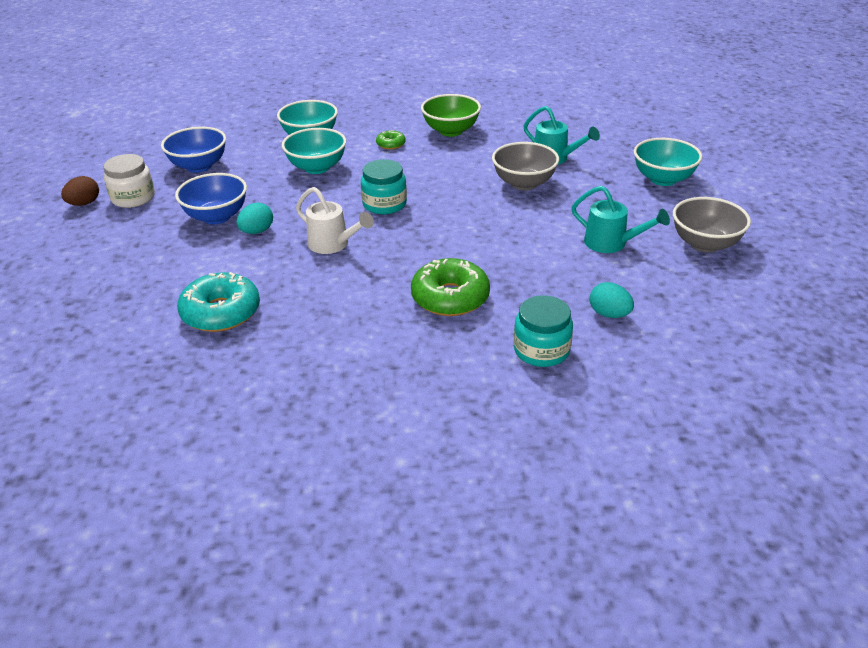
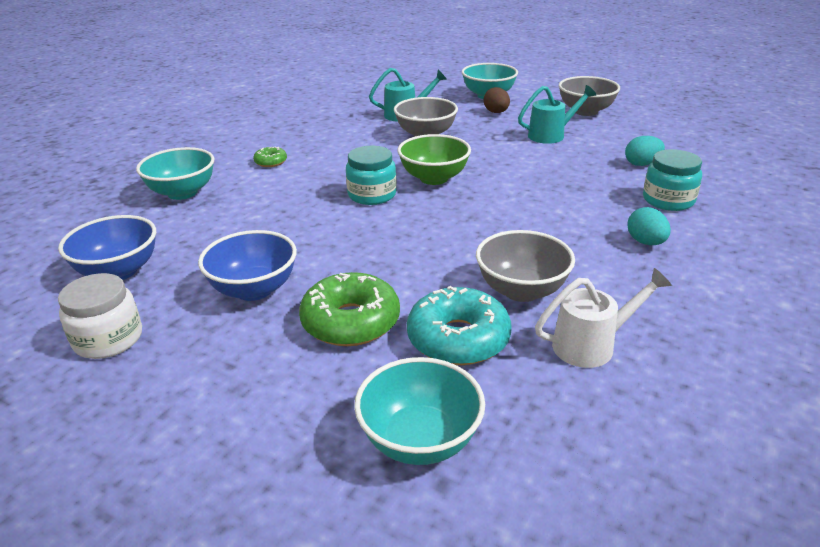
camera: 55 degrees left, 5 degrees down
brown egg [61,176,99,206] -> brown egg moved to [484,87,510,113]
turquoise egg [237,203,273,234] -> turquoise egg moved to [627,207,671,245]
turquoise bowl [282,128,346,174] -> turquoise bowl moved to [354,357,485,465]
white watering can [296,187,374,254] -> white watering can moved to [535,268,672,368]
green donut [411,258,490,316] -> green donut moved to [299,272,400,346]
green bowl [421,94,481,137] -> green bowl moved to [398,134,471,185]
none -> grey bowl [476,230,575,302]

